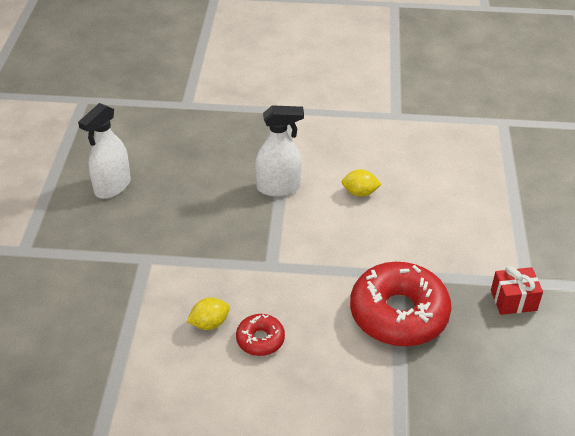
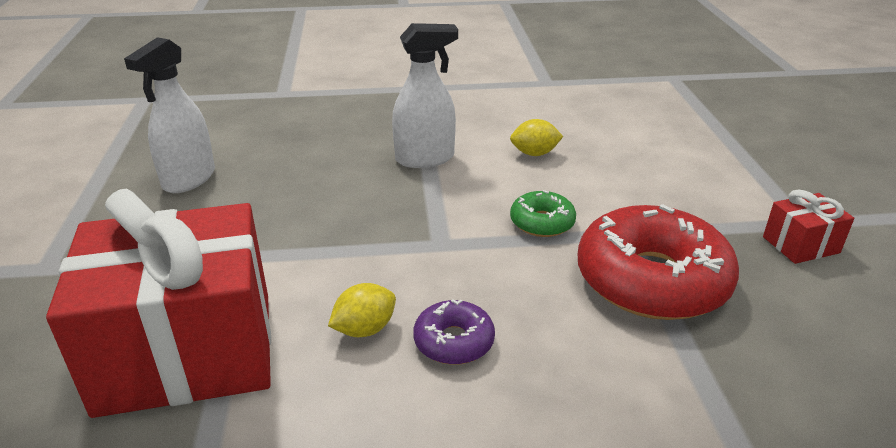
camera: 10 degrees left, 10 degrees down
red donut [236,314,285,356] -> purple donut [413,299,495,365]
none -> red gift [46,189,271,418]
none -> green donut [510,190,576,237]

